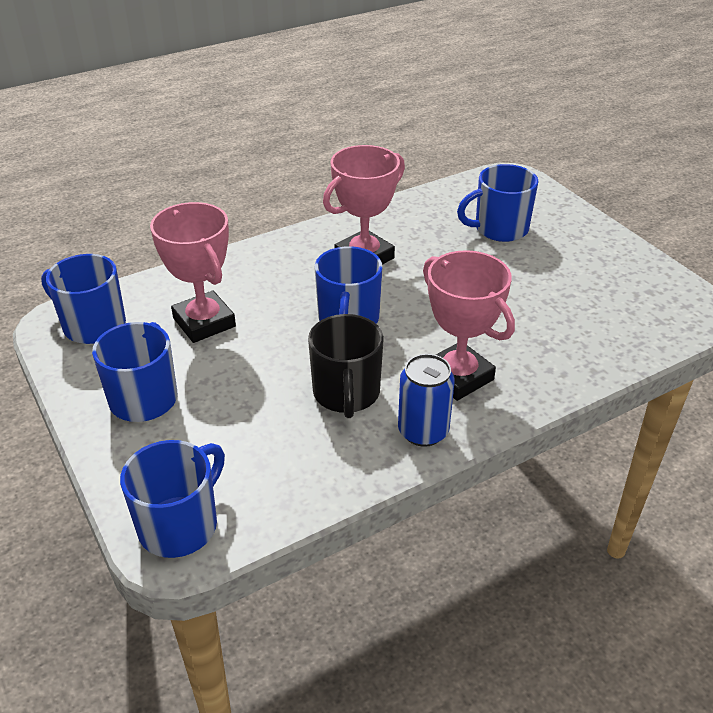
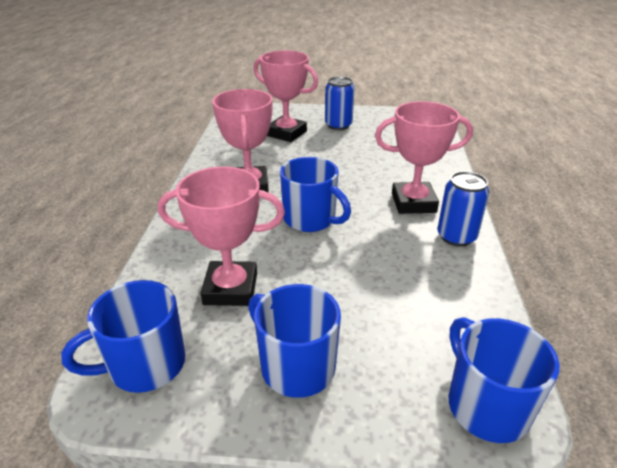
camera: 55 degrees left, 5 degrees down
black mug [308,314,384,418] -> none
blue mug [457,164,539,242] -> pink trophy [254,50,318,142]
none -> blue can [325,77,355,130]

